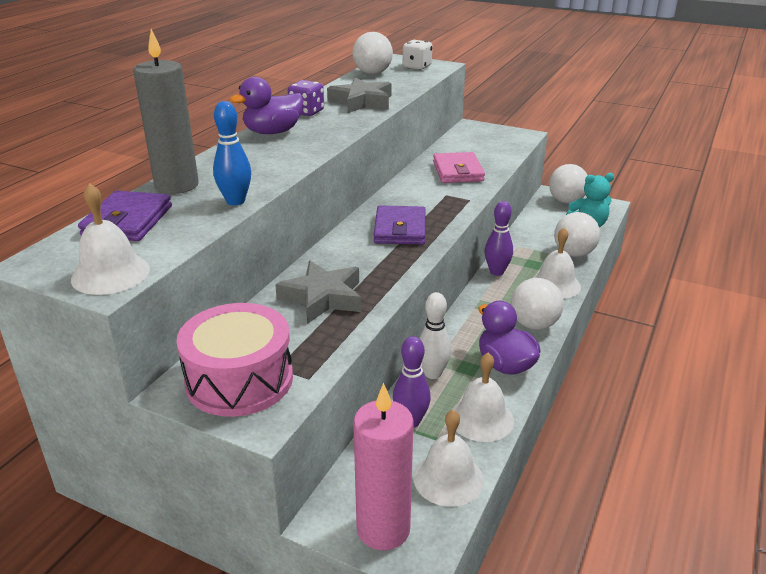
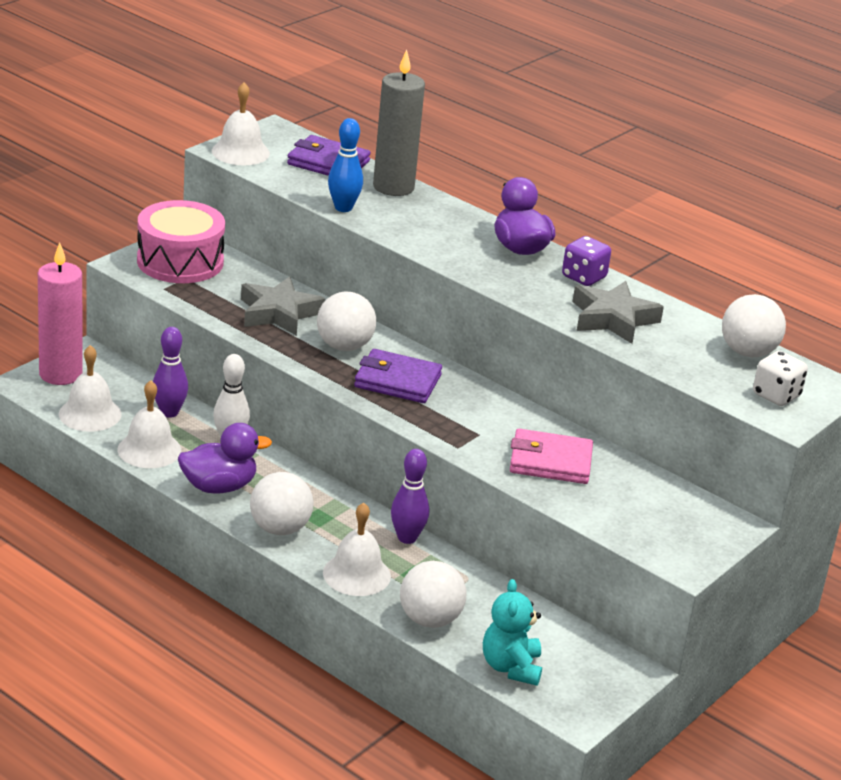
camera: 100 degrees right, 0 degrees up
white ball [549,164,588,203] -> white ball moved to [317,291,376,351]

